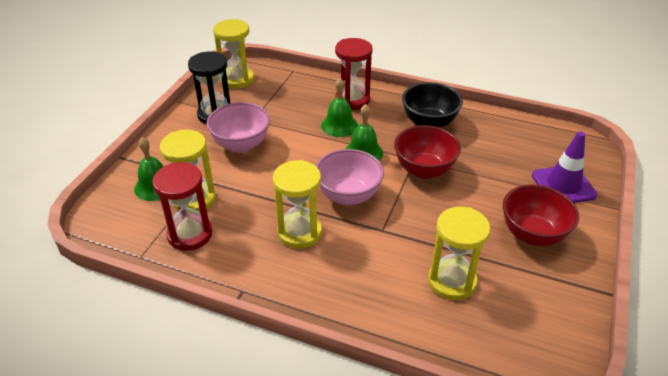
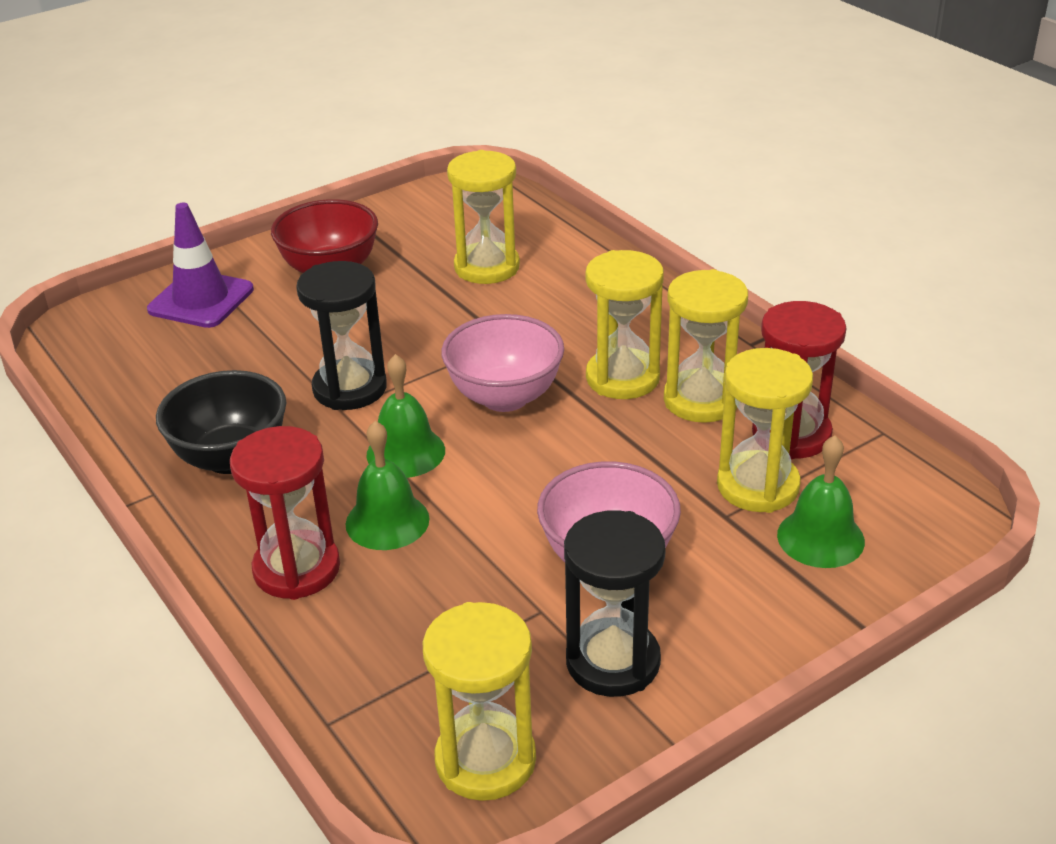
camera: 145 degrees left, 5 degrees down
red bowl [394,125,461,179] -> black hourglass [296,261,387,410]
none -> yellow hourglass [664,269,748,423]

